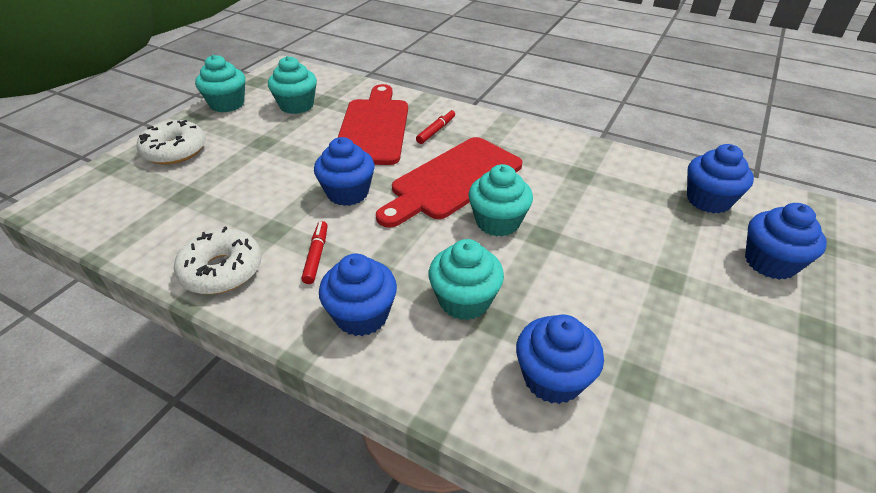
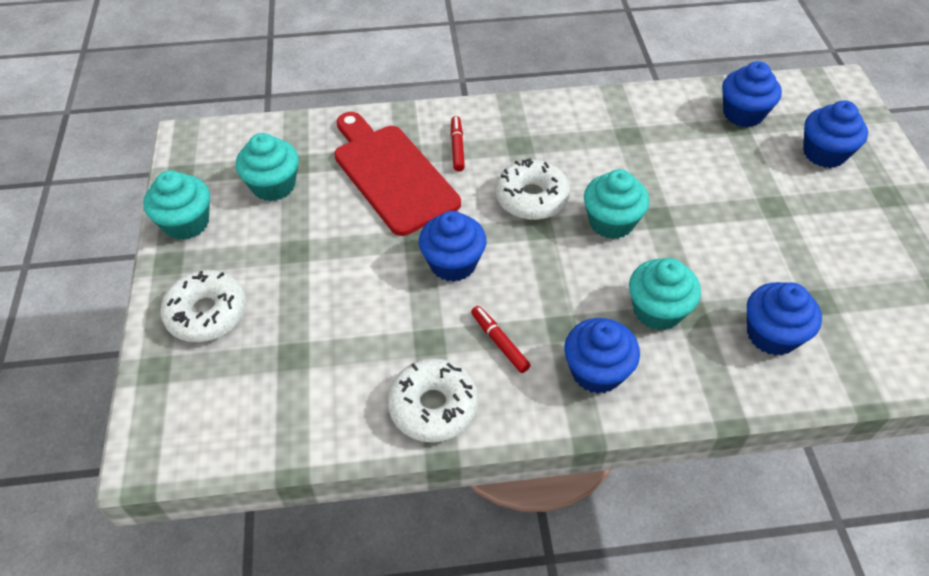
camera: 35 degrees left, 10 degrees up
red cutting board [376,137,523,228] -> white donut [496,158,570,220]

